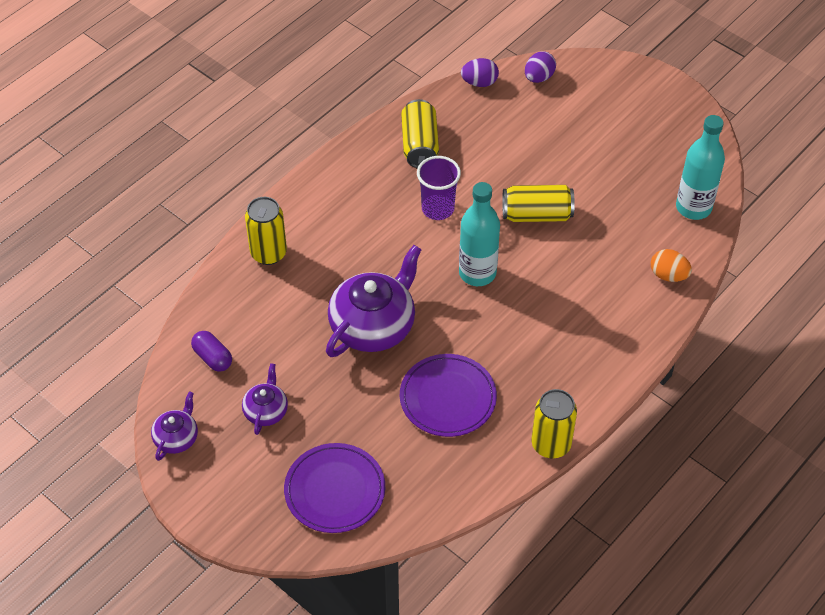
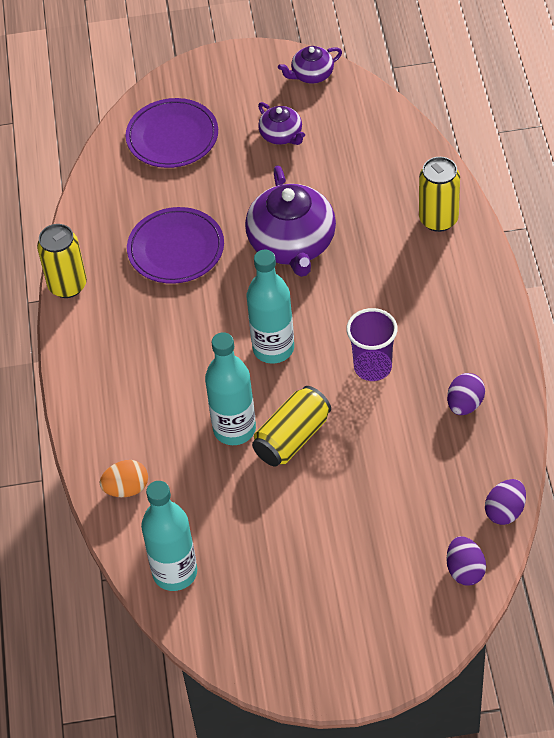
camera: 135 degrees right, 0 degrees up
purple teapot [151,391,198,461] -> purple teapot turned 90 degrees clockwise [278,46,342,84]
purple capsule [191,331,232,372] -> none
yellow can [401,99,439,168] -> purple egg [447,373,485,415]
none -> turquoise bottle [205,332,256,445]

